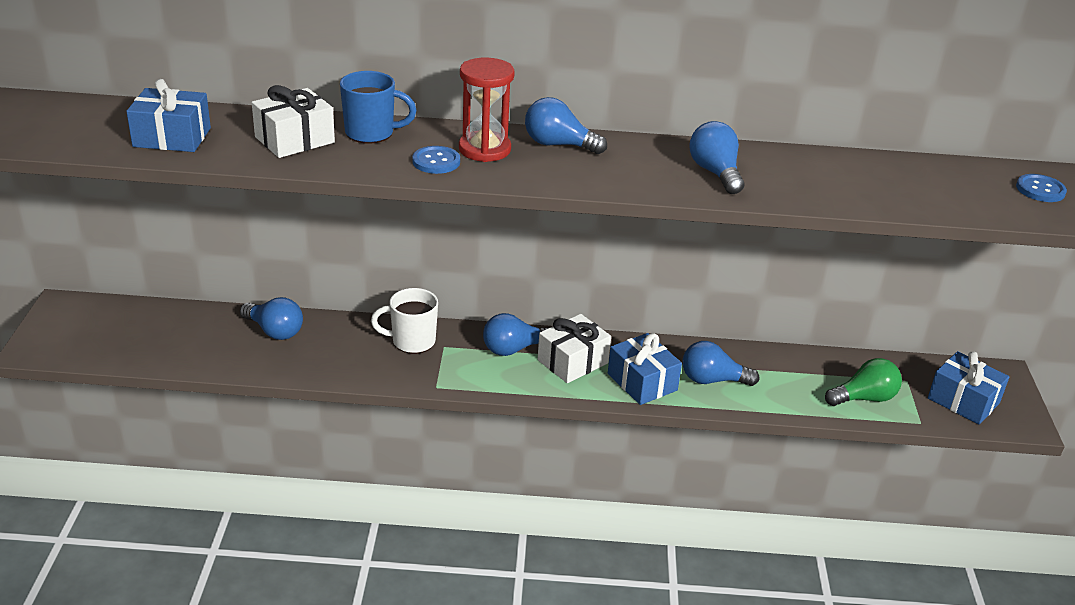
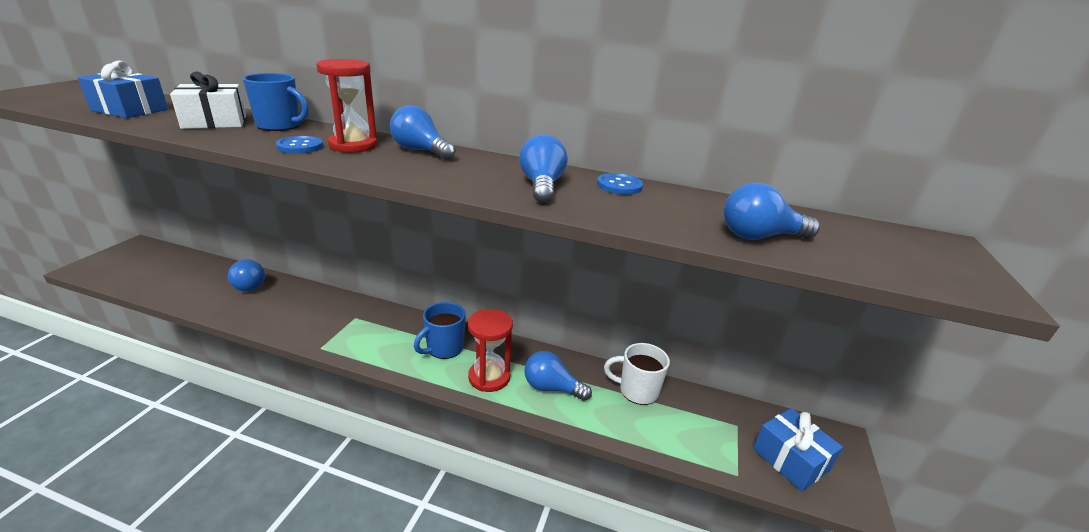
camera: 15 degrees right, 5 degrees down
white mug [371,288,438,354] -> white mug moved to [604,343,670,405]
blue light bulb [483,313,548,356] -> blue light bulb moved to [724,182,820,240]
white gift [538,314,611,383] -> blue mug [414,302,466,359]
blue gift [608,333,682,405] -> red hourglass [468,309,513,392]
green light bulb [825,358,902,406] -> none
blue button [1016,174,1067,202] -> blue button moved to [597,173,643,195]

